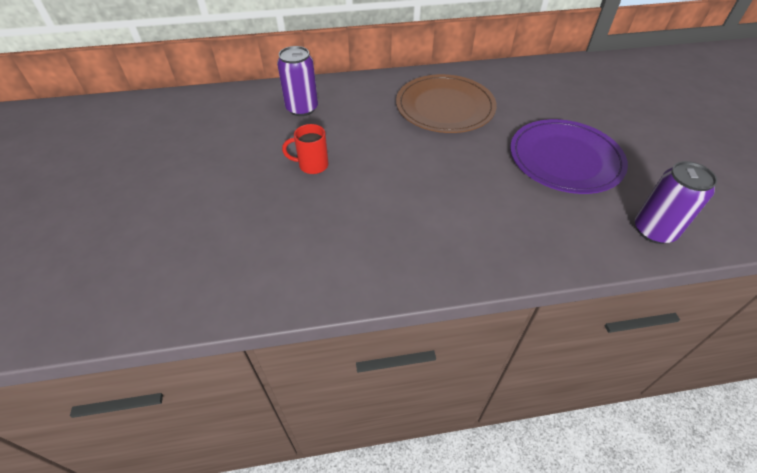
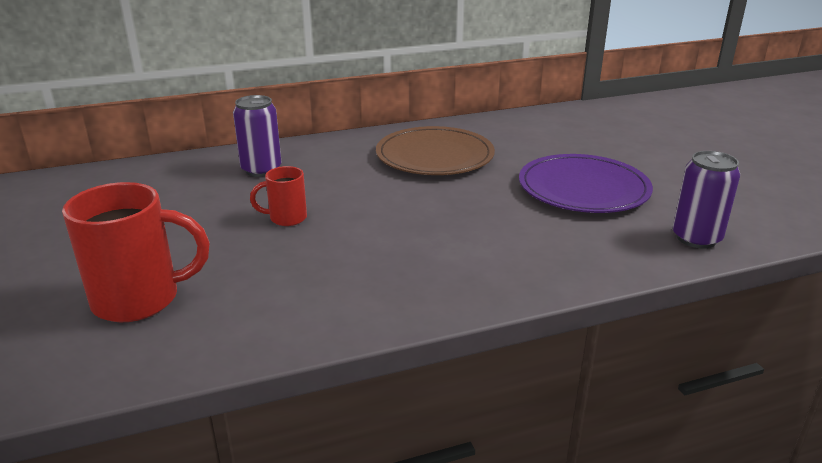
camera: 10 degrees left, 20 degrees down
none -> red mug [62,182,210,322]

